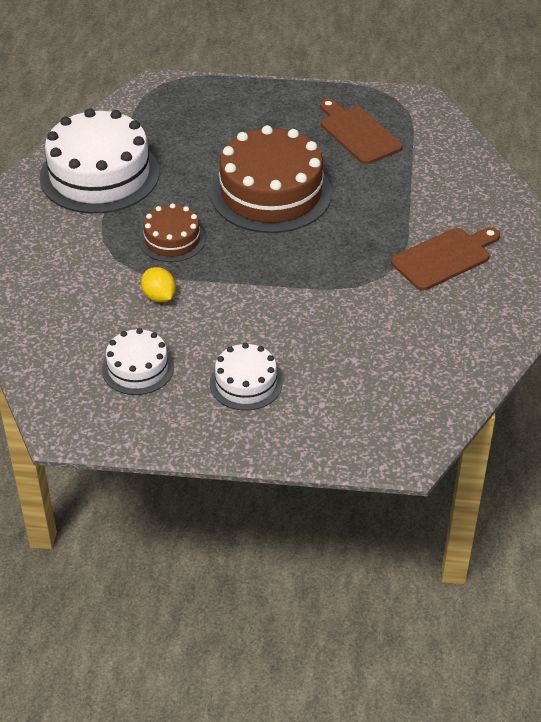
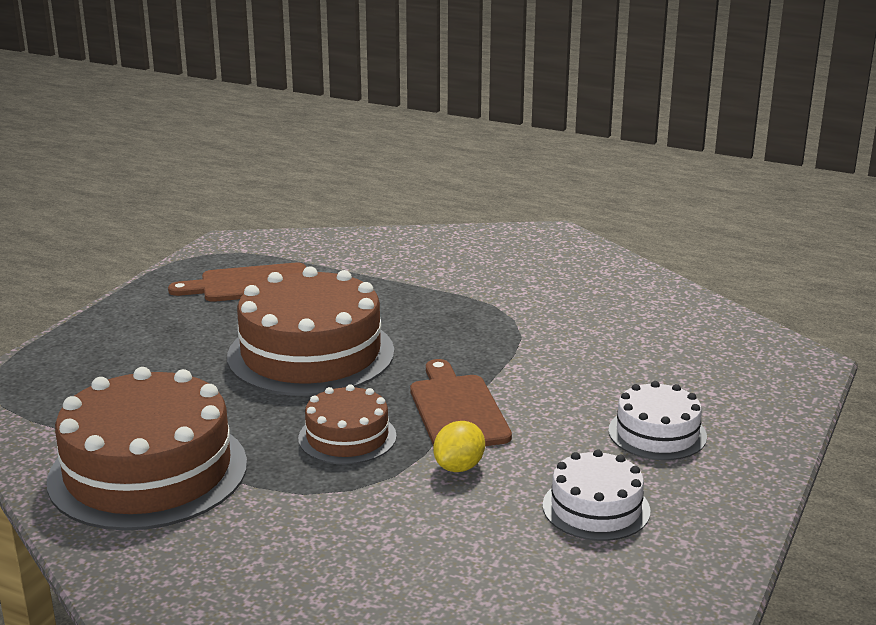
camera: 70 degrees left, 20 degrees down
white cake [39,108,159,214] -> brown cake [47,367,247,530]
yellow lemon [141,267,176,303] -> yellow lemon turned 45 degrees counterclockwise [433,421,485,472]
brown cutting board [391,227,500,291] -> brown cutting board moved to [410,359,512,446]

